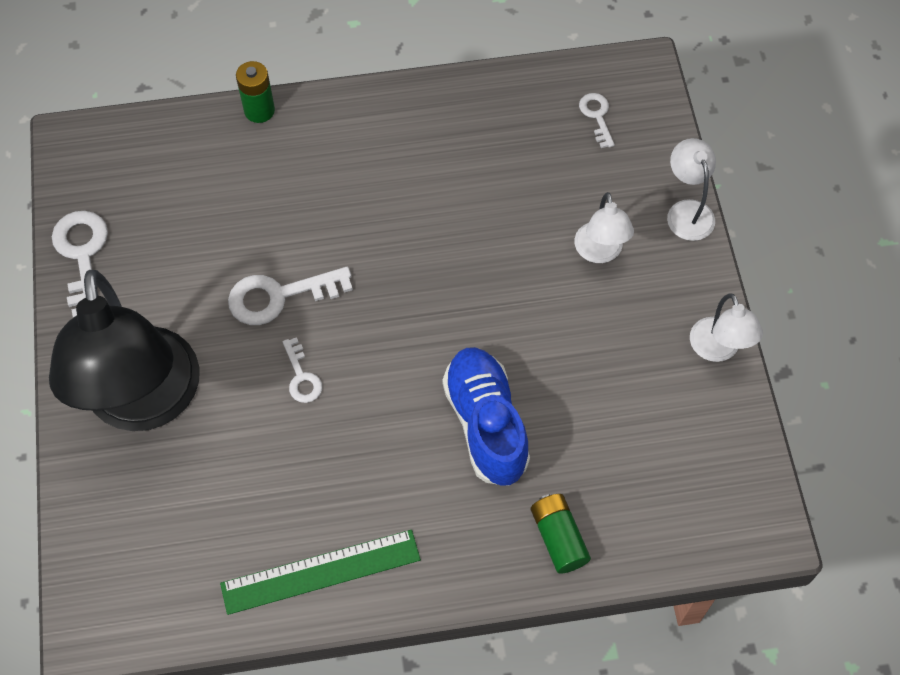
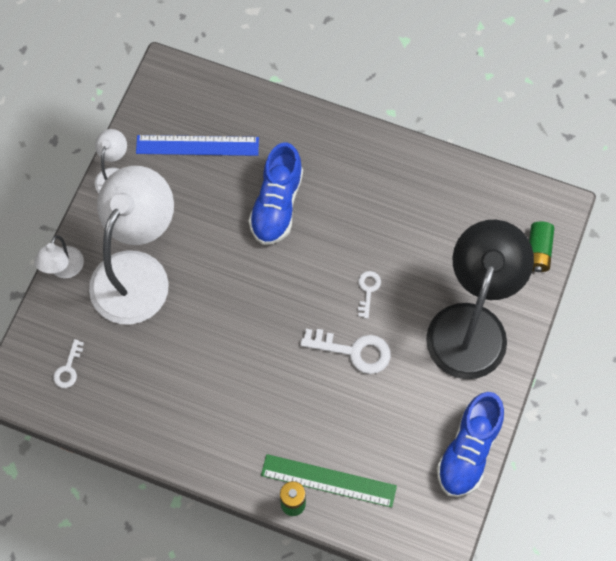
camera: 150 degrees left, 5 degrees up
white key [52,211,108,318] -> blue shoe [437,392,504,497]
green ruler [220,530,421,615] -> green ruler moved to [261,454,397,508]
green battery [531,494,591,574] -> green battery moved to [529,222,554,272]
white lamp [575,192,634,263] -> white lamp [89,166,174,324], size x2.26
none -> blue ruler [136,135,259,156]

